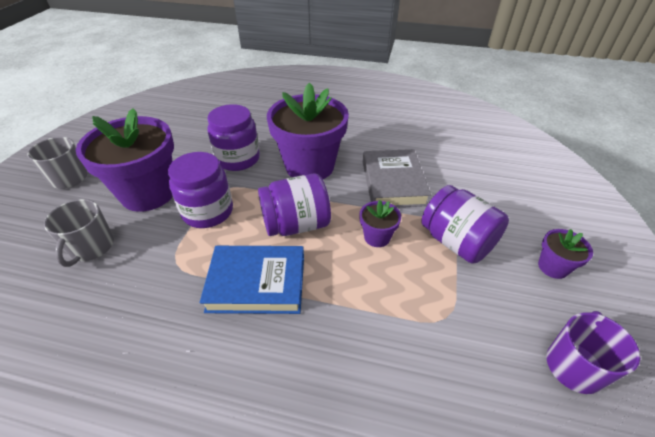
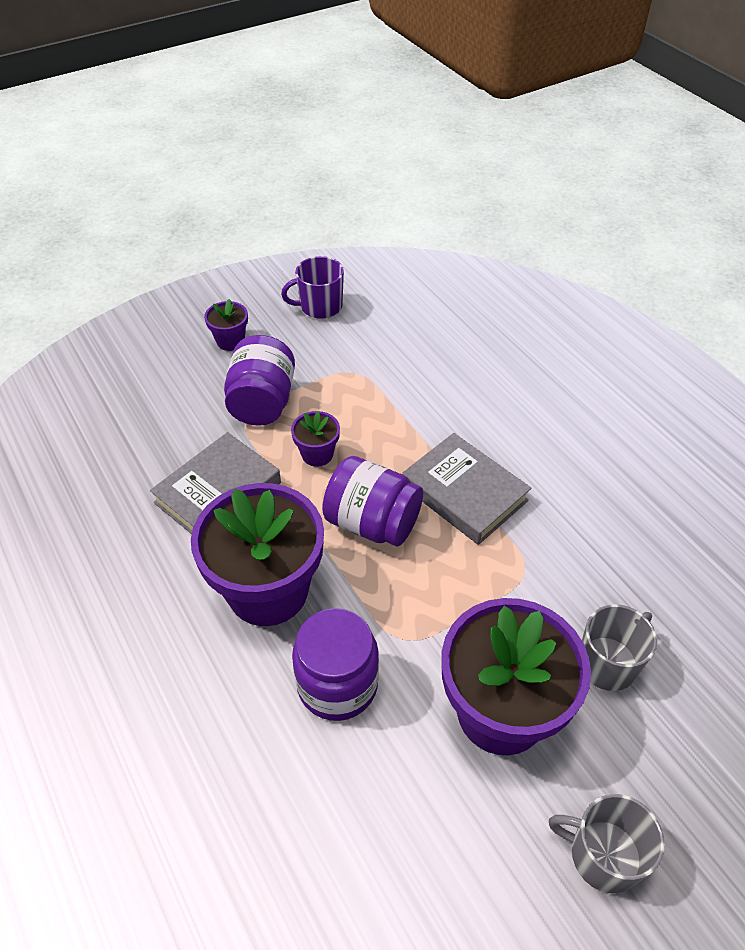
camera: 135 degrees left, 5 degrees up
purple jar [168,152,233,228] -> none
blue book [200,246,304,314] -> grey book [402,433,532,545]

